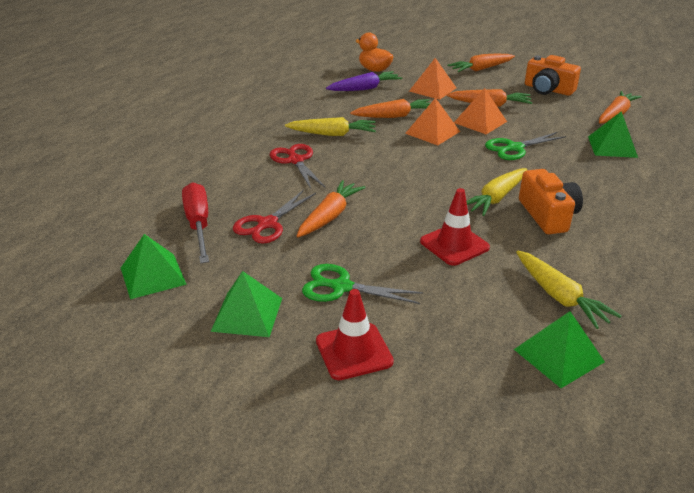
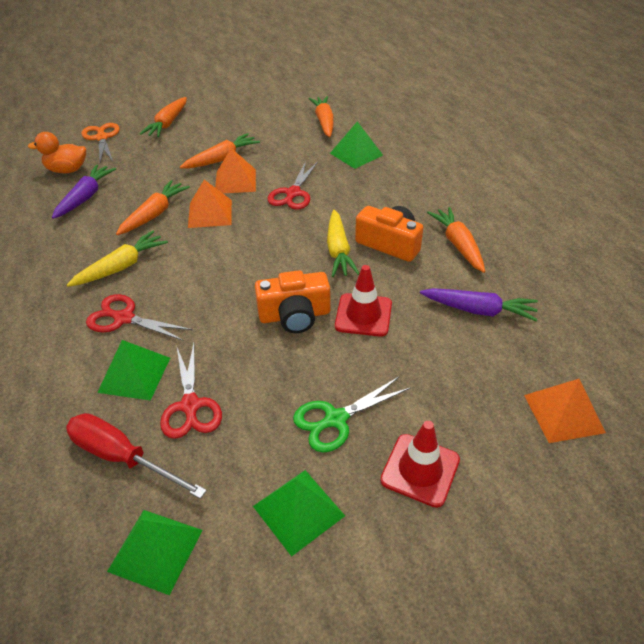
camera: 45 degrees left, 10 degrees up
orange carrot [297,180,366,237] -> orange carrot moved to [427,207,485,273]
orange pyramid [409,58,456,100] -> orange pyramid moved to [524,379,606,443]
green scissors [485,132,566,160] -> red scissors [268,161,318,210]
green pyramid [514,311,605,388] -> green pyramid moved to [97,340,170,401]
yellow carrot [516,250,622,329] -> purple carrot [420,288,538,322]
orange camera [525,55,581,96] -> orange camera moved to [255,270,331,333]
none -> orange scissors [82,123,120,162]

